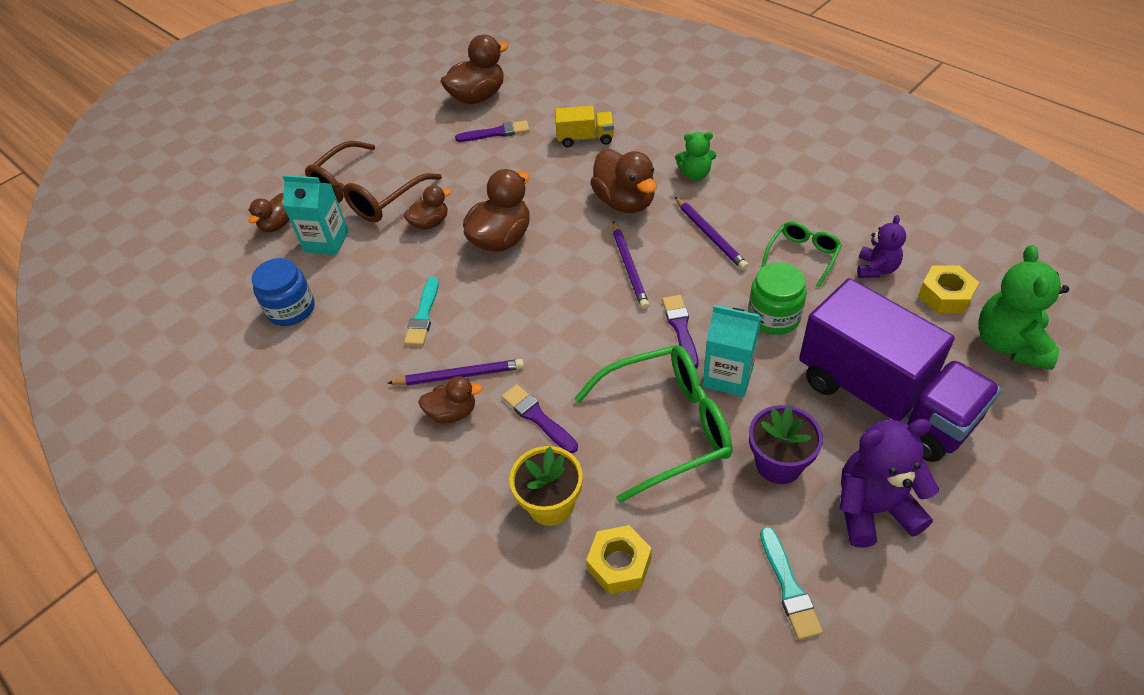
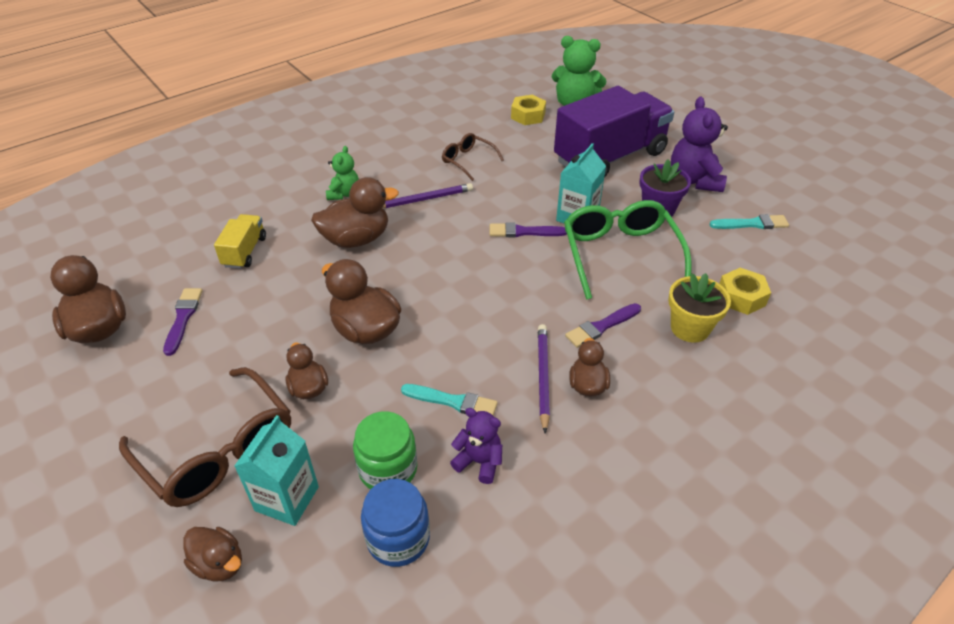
camera: 85 degrees left, 5 degrees down
purple pencil [613,221,649,309] -> none
green jar [748,262,807,335] -> green jar moved to [353,411,417,489]
green glasses [761,221,842,288] -> brown glasses [442,133,504,181]
purple teddy bear [857,215,906,278] -> purple teddy bear moved to [450,408,502,484]

